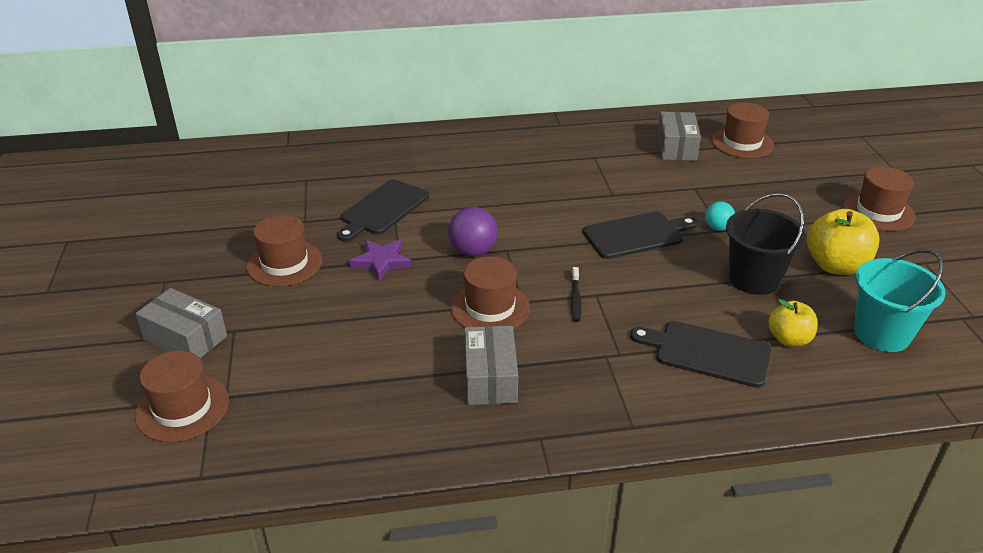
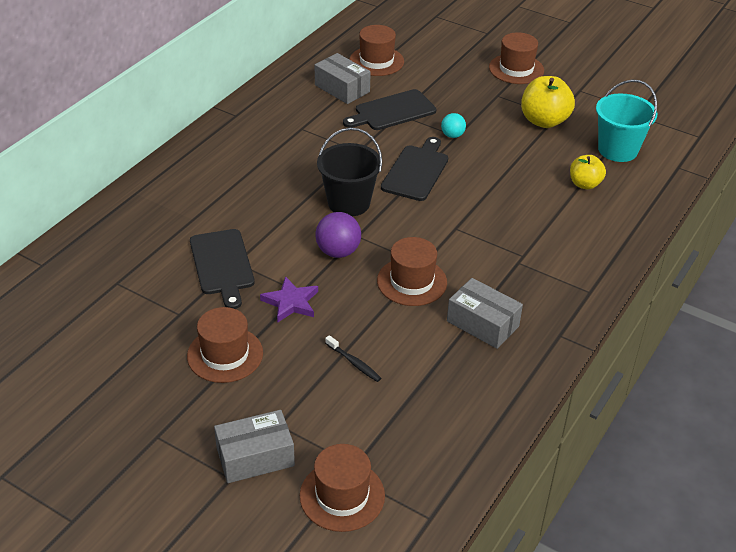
camera: 50 degrees left, 5 degrees up
black toothbrush [571,267,582,322] -> black toothbrush moved to [325,335,381,382]
black cutting board [630,321,771,388] -> black cutting board moved to [343,89,437,130]
black bucket [726,193,806,295] -> black bucket moved to [317,128,382,216]

